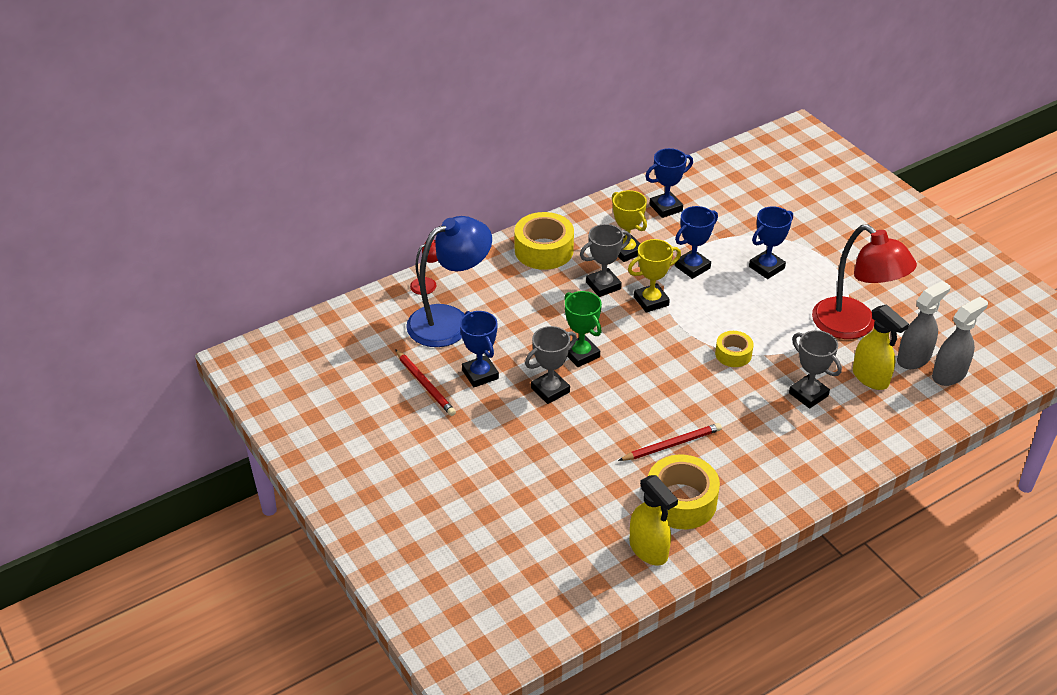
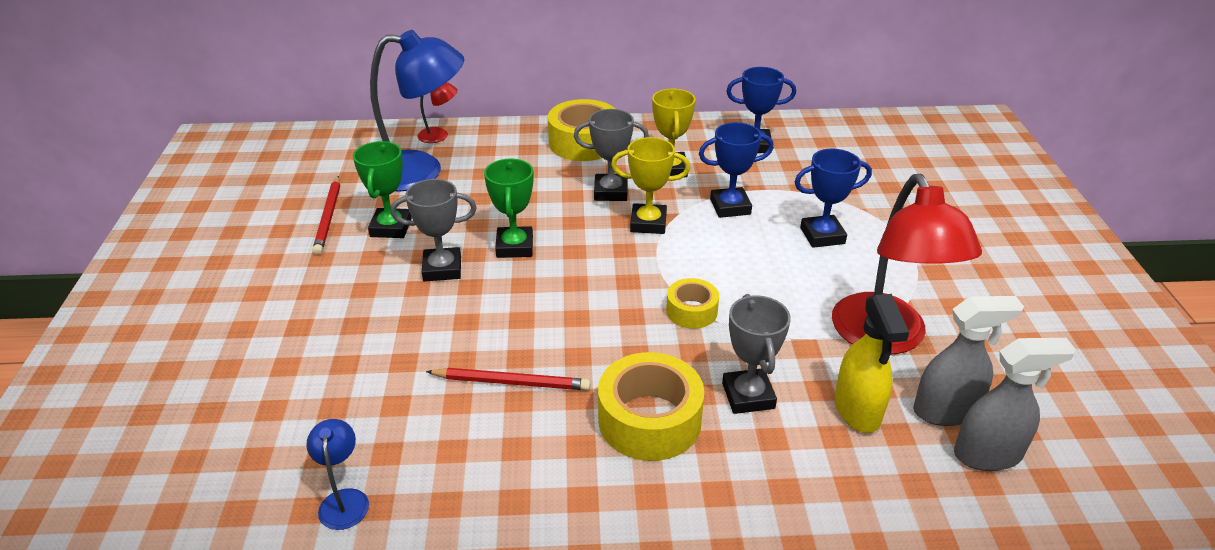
camera: 30 degrees right, 5 degrees down
blue trophy [460,311,499,387] -> green trophy [353,141,412,238]
yellow spray bottle [629,475,678,566] -> blue lamp [306,419,369,530]
yellow tape [648,455,720,529] -> yellow tape moved to [598,352,705,461]

